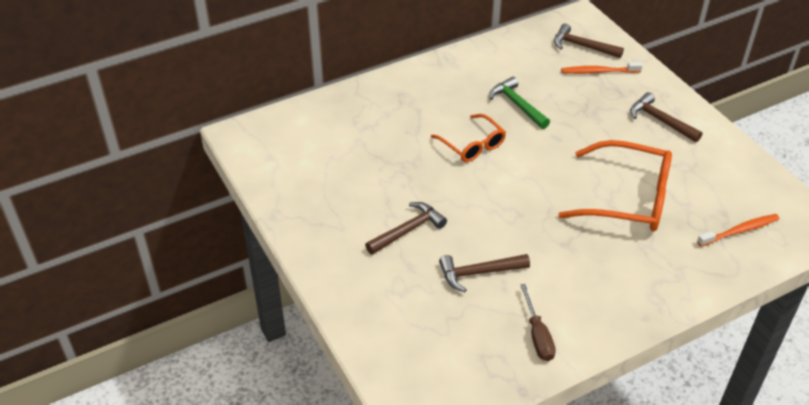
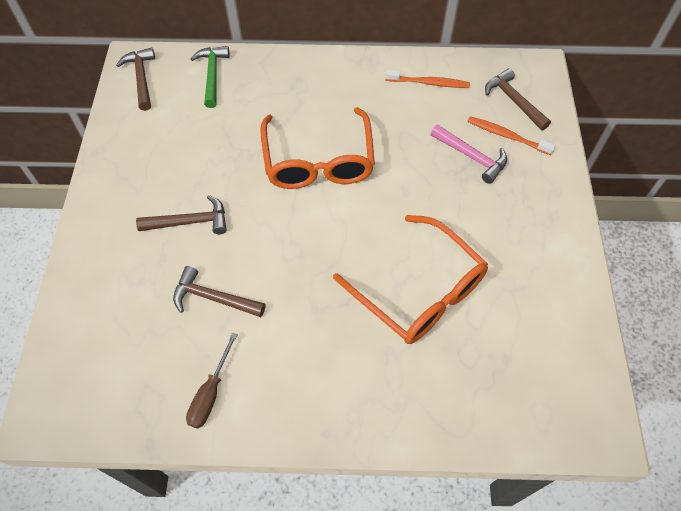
camera: 30 degrees right, 15 degrees up
orange glasses [431,114,506,162] -> orange glasses [260,107,375,189], size x1.70
green hammer [489,77,550,129] -> green hammer moved to [191,46,230,108]
brown hammer [630,92,703,142] -> brown hammer moved to [116,47,155,111]
orange toothbrush [697,214,779,247] -> orange toothbrush moved to [385,70,470,88]
none -> pink hammer [431,124,507,184]

